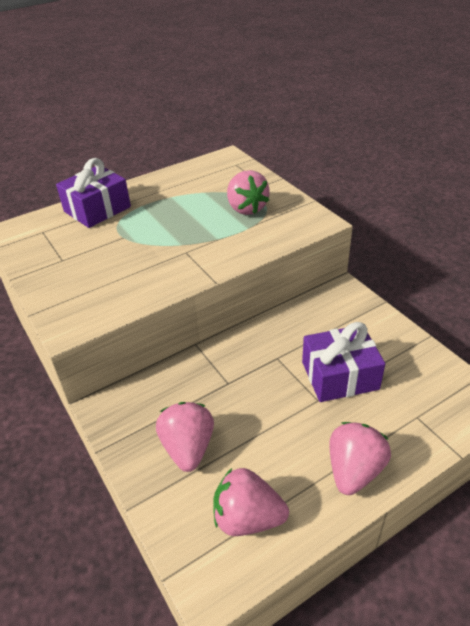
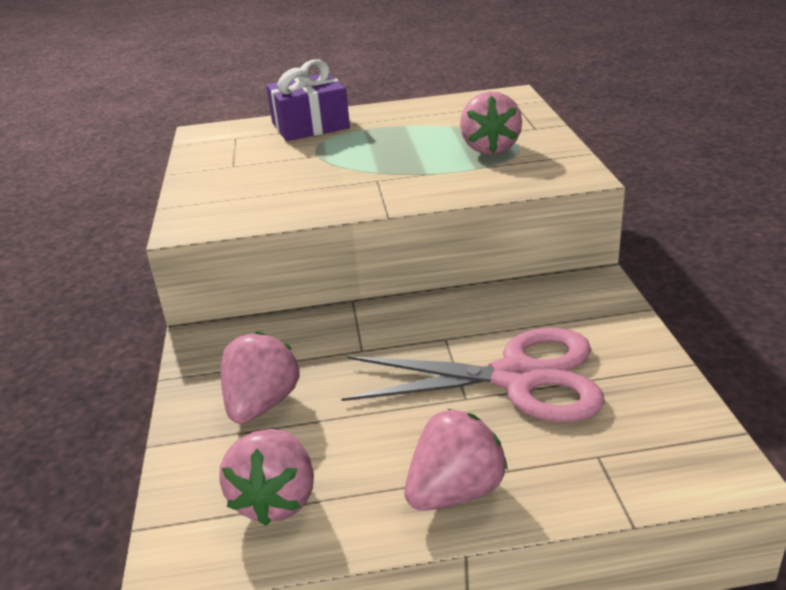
camera: 25 degrees right, 10 degrees down
pink strawberry [213,468,289,536] -> pink strawberry turned 120 degrees counterclockwise [219,429,314,526]
purple gift [302,322,385,402] -> pink scissors [341,328,605,422]

